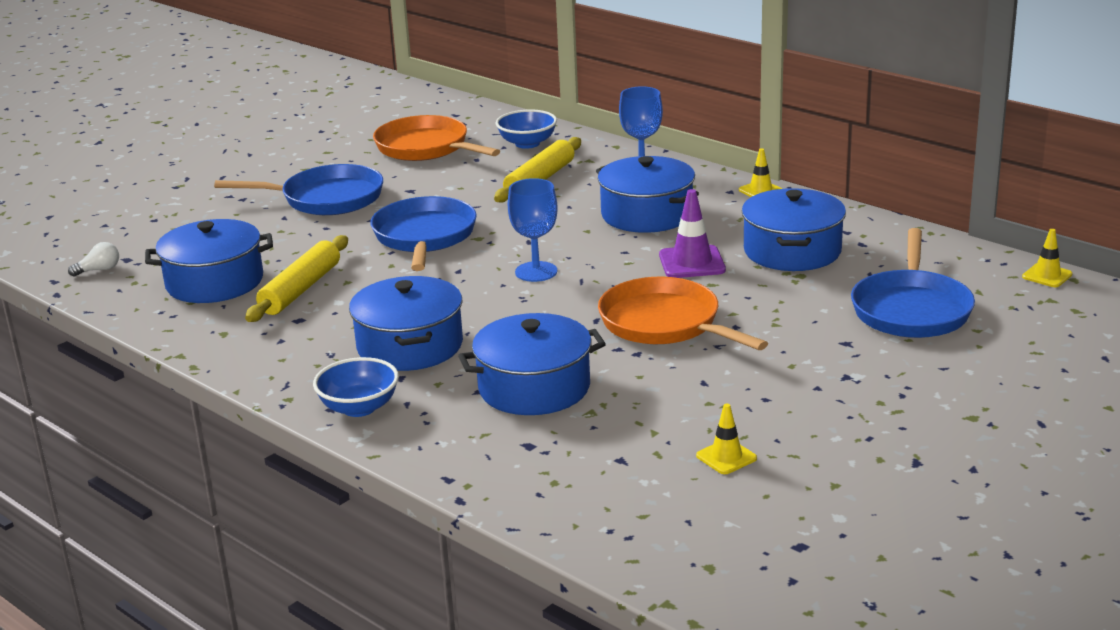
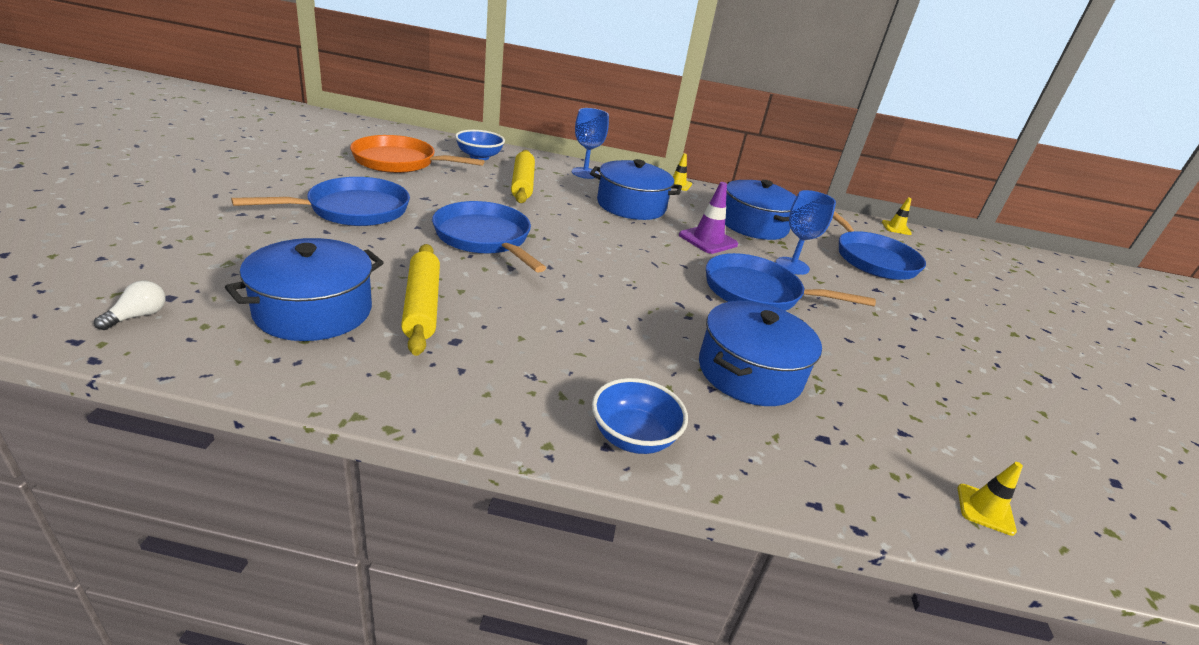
camera: 40 degrees left, 5 degrees up
blue pot [349,276,463,371] -> none
blue goblet [508,178,558,282] -> blue goblet moved to [776,190,836,275]
orange pan [598,277,768,350] -> blue pan [706,253,876,311]
yellow traffic cone [696,404,757,474] -> yellow traffic cone moved to [958,462,1023,536]

